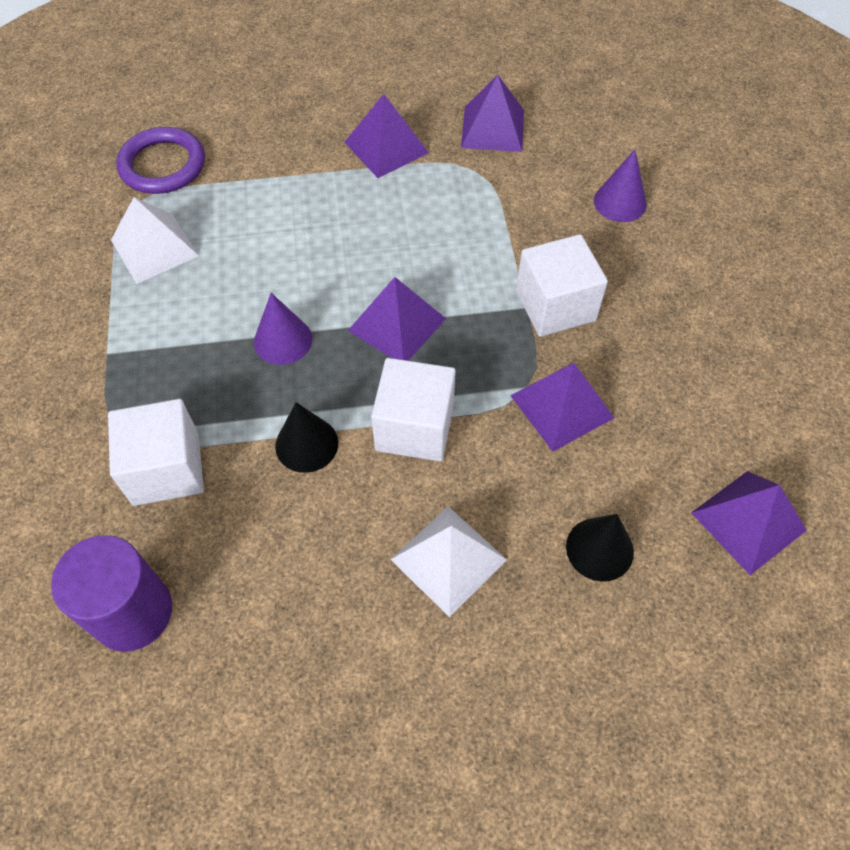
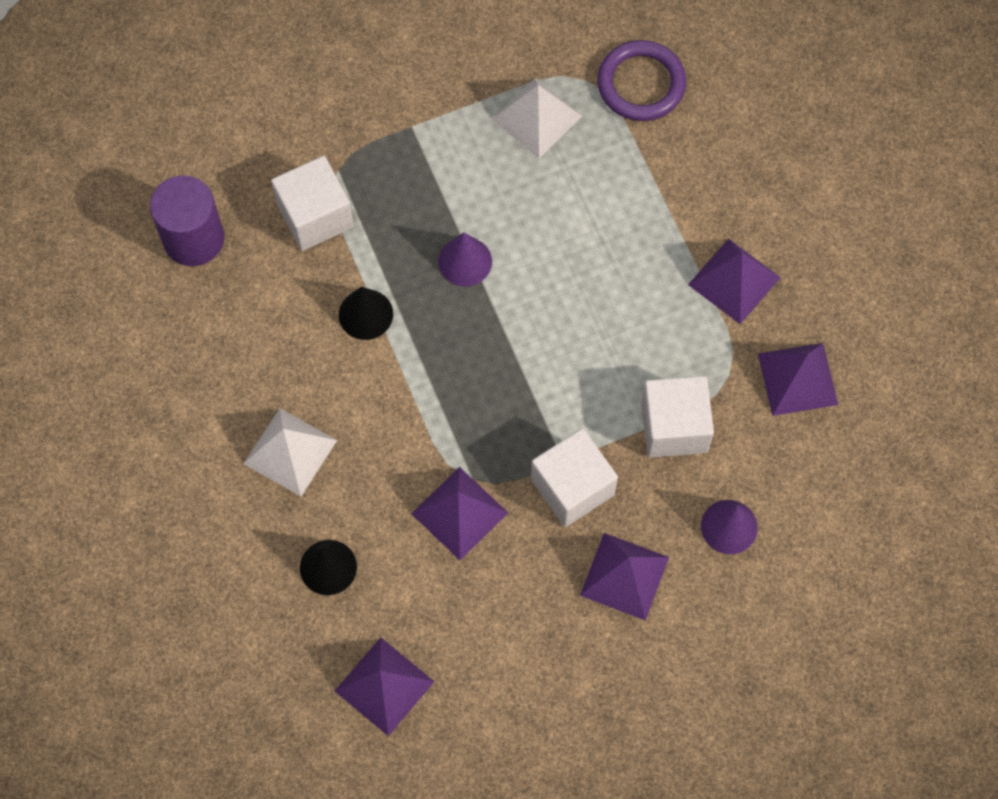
camera: 75 degrees right, 10 degrees up
purple pyramid [348,277,446,361] -> purple pyramid moved to [580,533,669,621]
white cube [371,358,456,461] -> white cube moved to [641,376,714,457]

